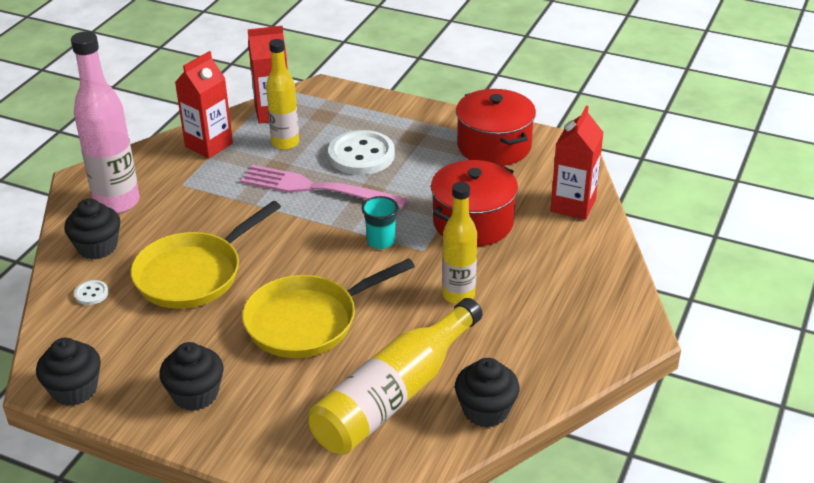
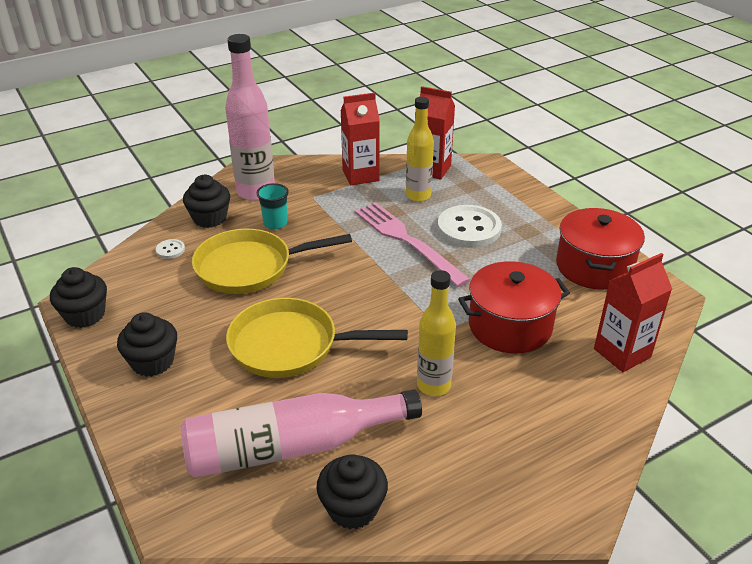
camera: 35 degrees right, 0 degrees up
yellow bottle [308,298,482,455] -> pink bottle [181,389,422,478]
turquoise cup [362,196,399,249] -> turquoise cup moved to [256,183,289,229]

